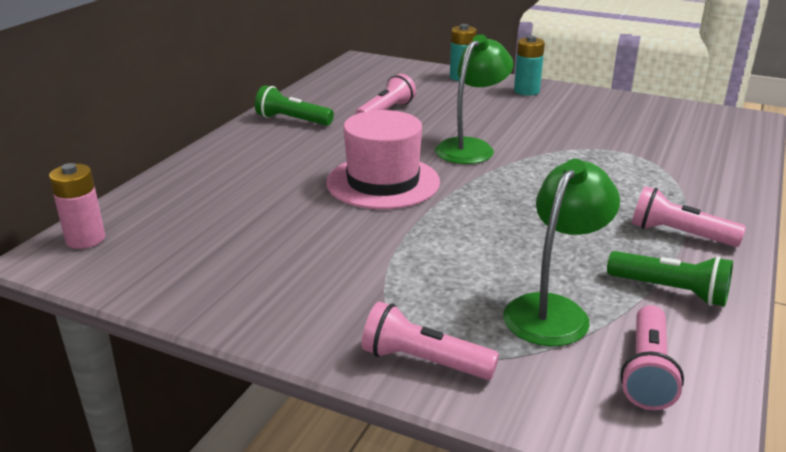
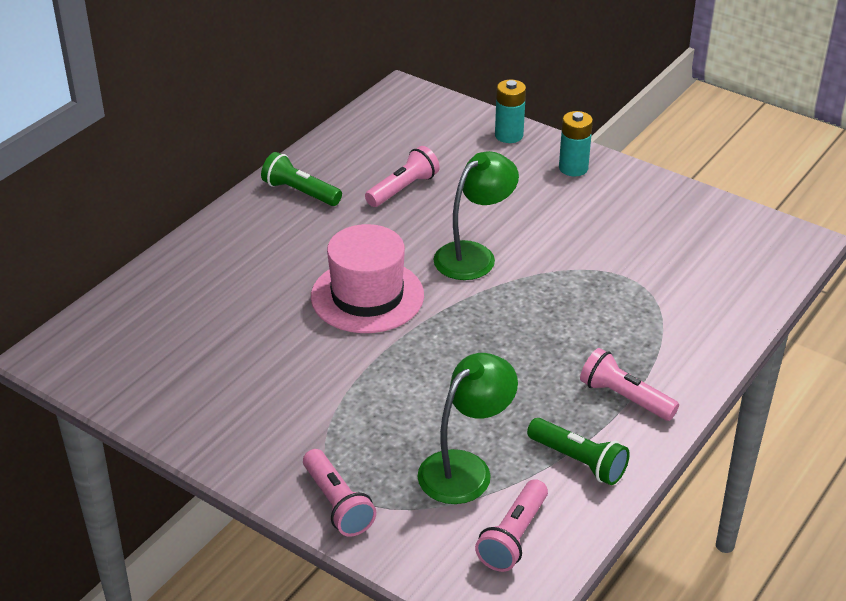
camera: 10 degrees right, 10 degrees up
pink battery [49,163,105,249] -> none
pink flashlight [362,301,499,380] -> pink flashlight turned 150 degrees counterclockwise [303,449,376,537]

